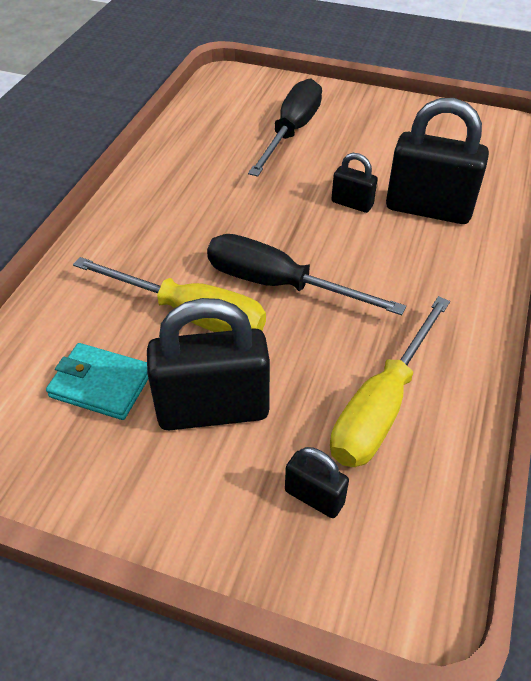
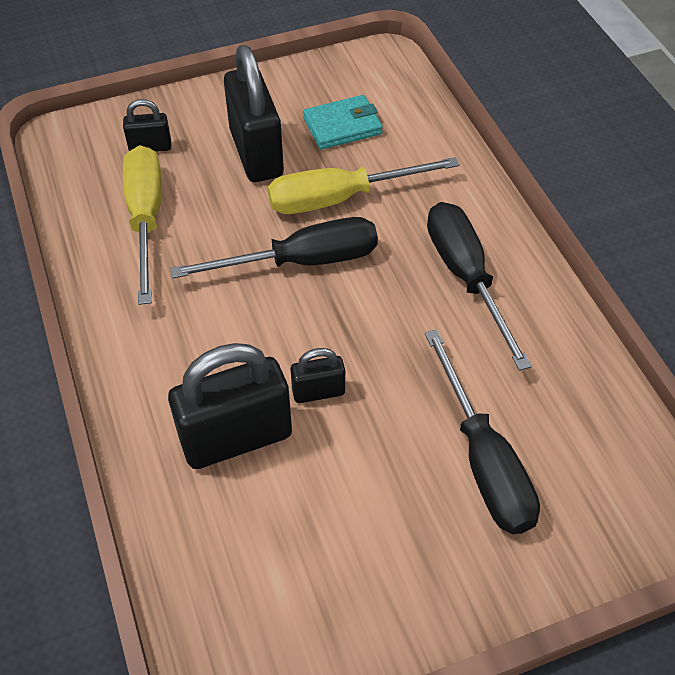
camera: 140 degrees right, 5 degrees up
black padlock [147,298,270,430] -> black padlock turned 60 degrees counterclockwise [224,45,284,182]
none -> black screwdriver [427,202,532,371]

